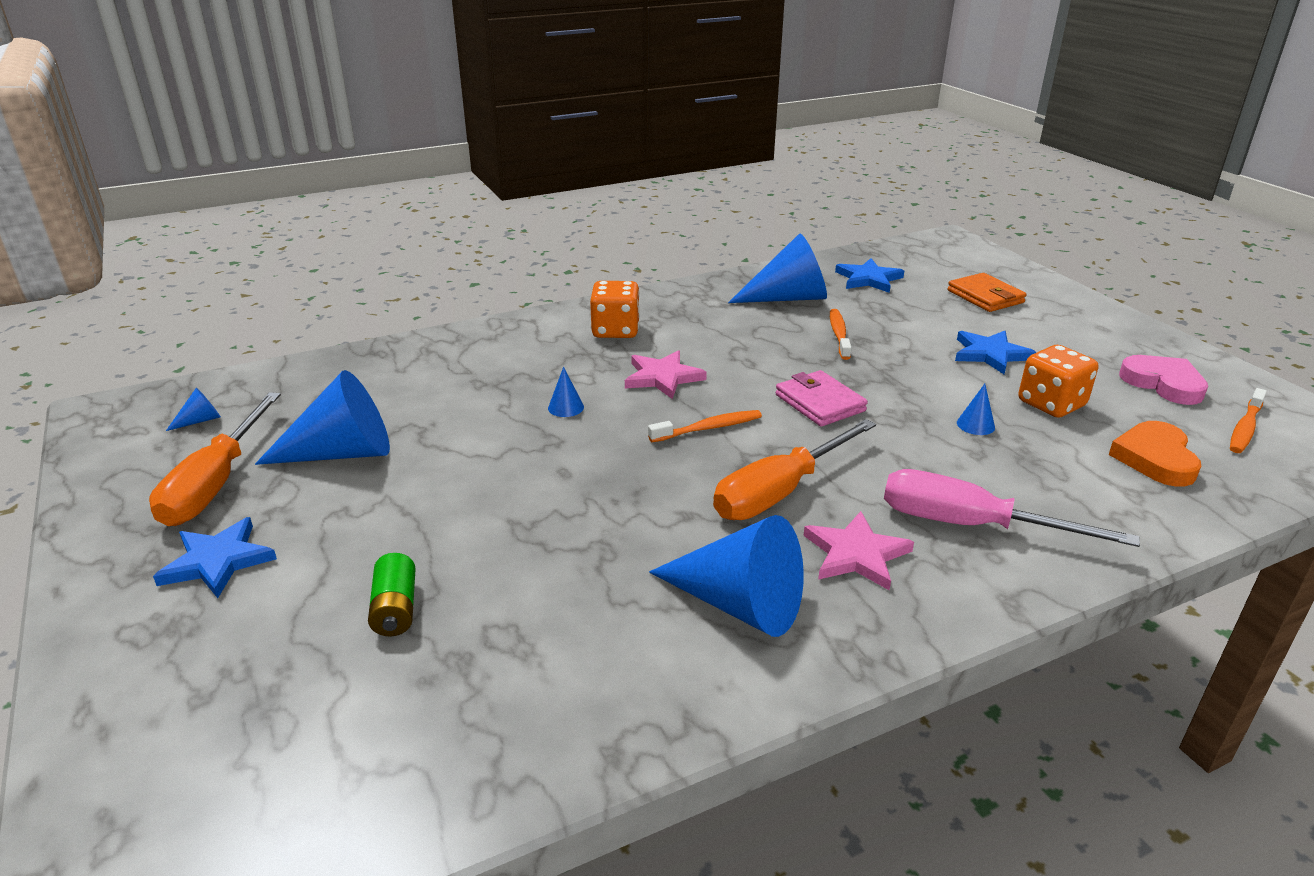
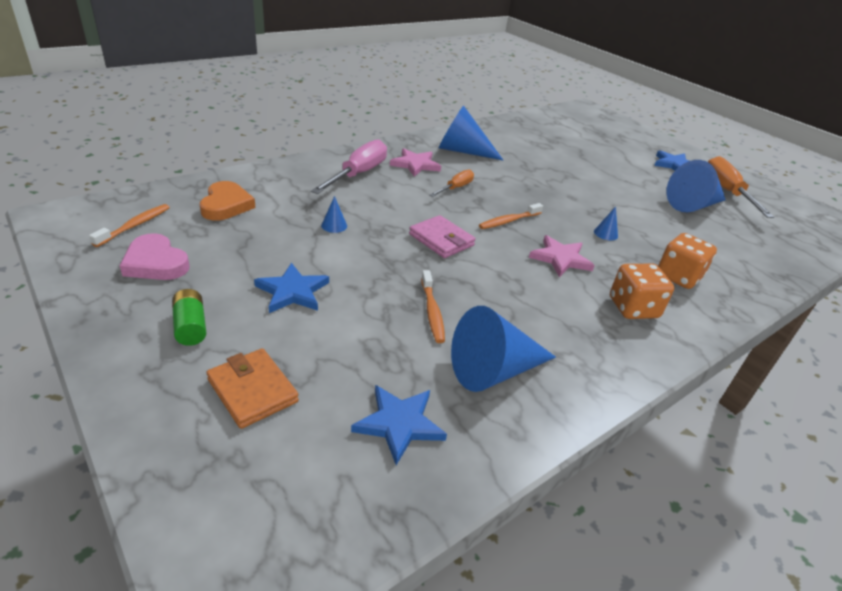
camera: 165 degrees right, 5 degrees up
blue cone [166,388,221,431] -> none
green battery [368,553,416,637] -> green battery moved to [172,289,206,346]
orange screwdriver [713,419,876,520] -> orange screwdriver [430,170,474,197], size x0.56
pink screwdriver [884,469,1140,547] -> pink screwdriver turned 75 degrees counterclockwise [311,139,387,194]
orange dice [1018,345,1098,418] -> orange dice moved to [658,233,717,289]

